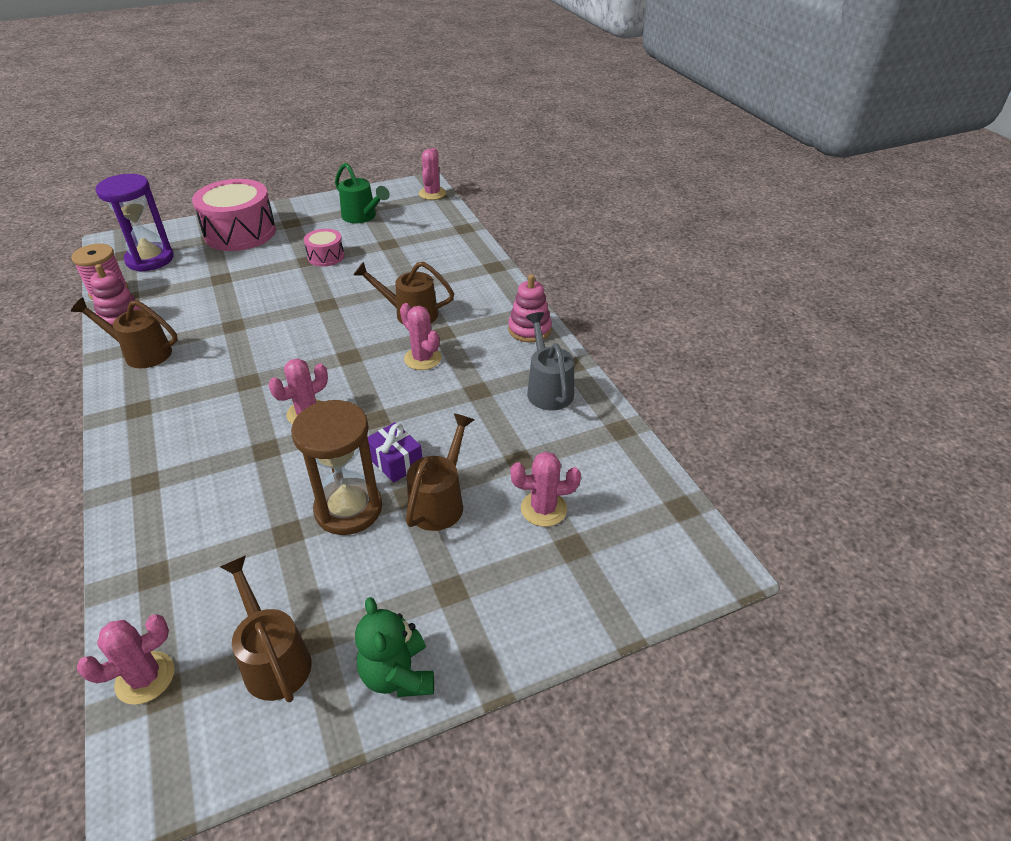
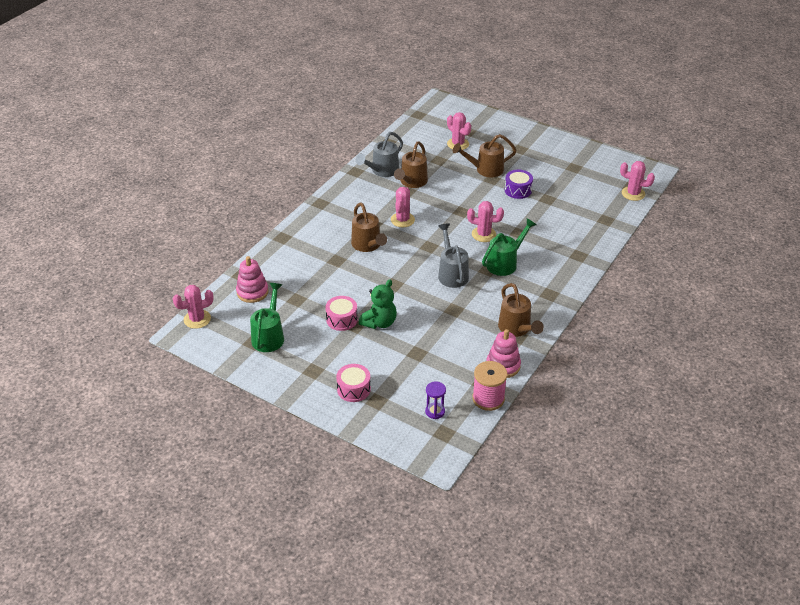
camera: 125 degrees left, 0 degrees up
purple hourglass [95,174,174,272] -> purple hourglass [425,381,446,419], size x0.46
pink drum [192,179,276,251] -> pink drum [336,364,371,402], size x0.50
brown watering can [220,556,312,702] -> brown watering can moved to [394,142,428,188]
brown hourglass [291,400,382,535] -> purple drum [505,170,533,199]
green teddy bear [355,597,434,697] -> green teddy bear moved to [359,280,397,329]
purple gift [368,422,422,483] -> none
pink stacking toy [508,275,552,342] -> pink stacking toy moved to [236,256,269,303]
none -> grey watering can [438,223,469,288]
none -> green watering can [482,218,536,276]

